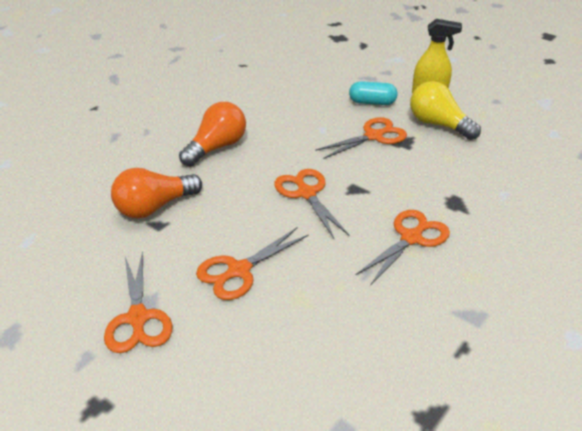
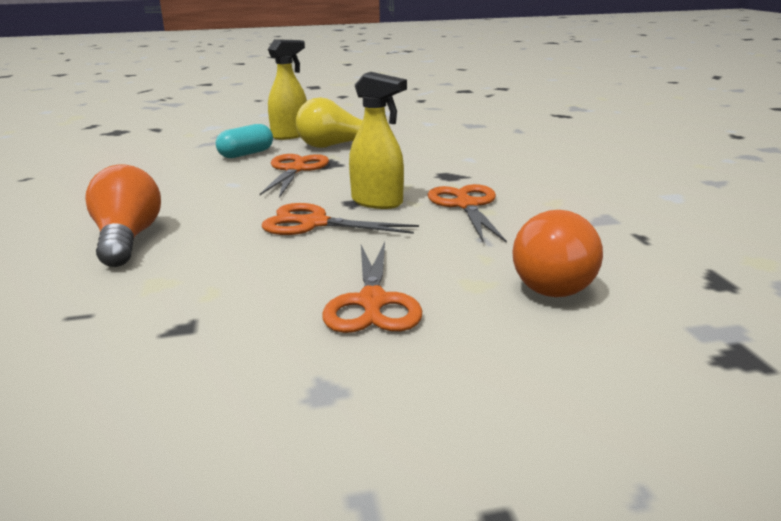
camera: 50 degrees left, 15 degrees down
orange scissors [104,251,172,353] -> none
orange light bulb [111,168,202,219] -> orange light bulb moved to [512,210,603,297]
none -> yellow spray bottle [349,72,407,209]

